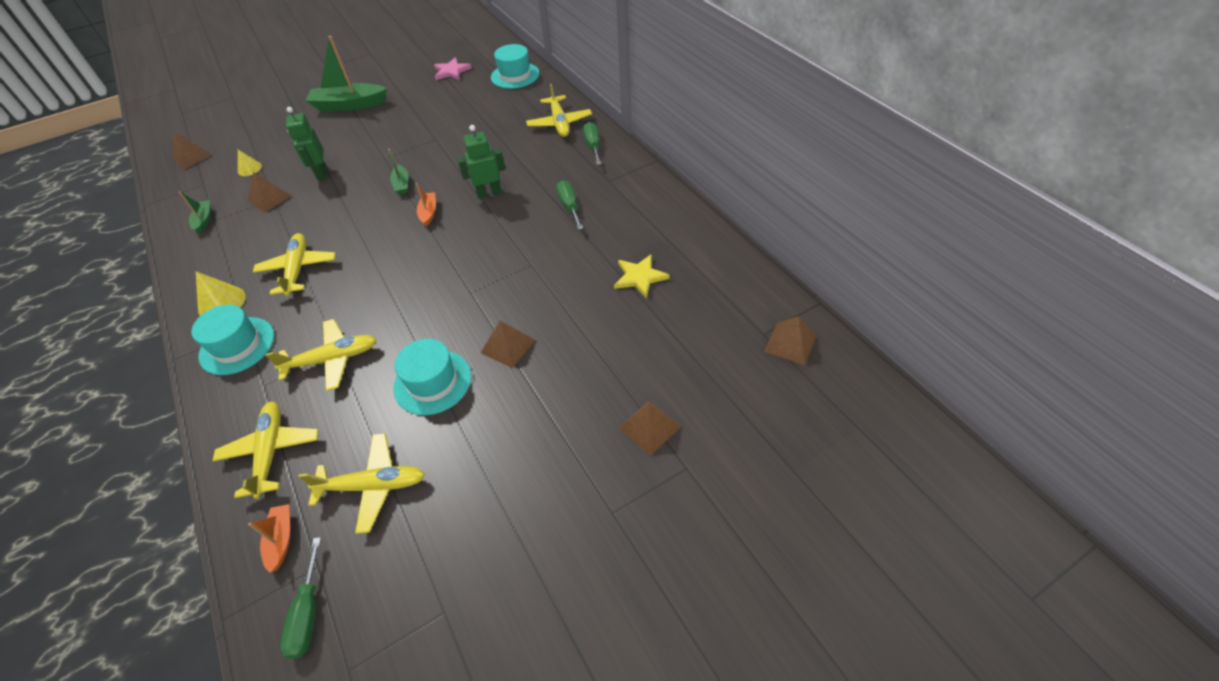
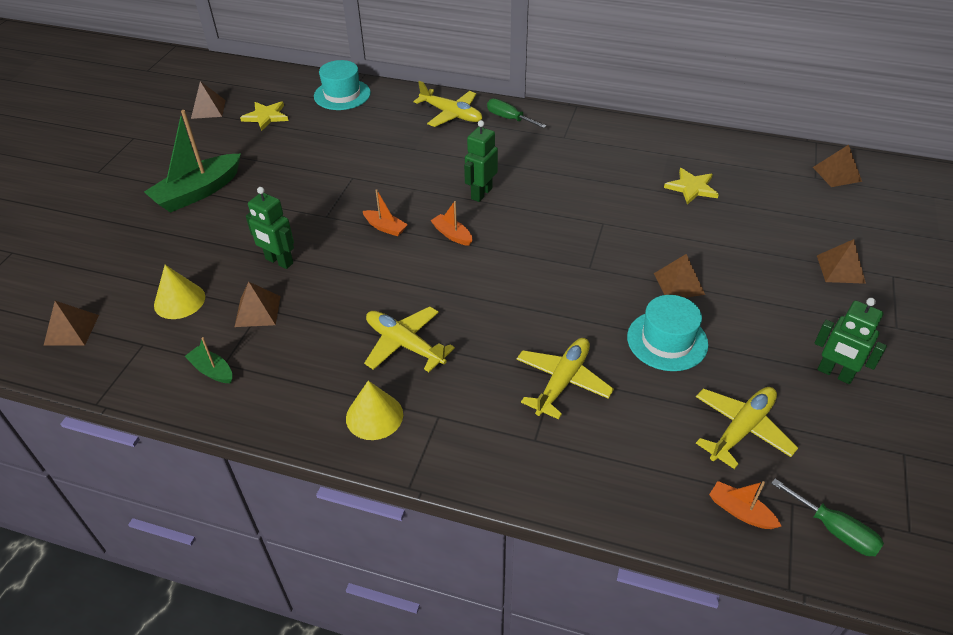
camera: 45 degrees left, 5 degrees down
turquoise hat [191,305,274,375] -> none
yellow plane [212,401,318,499] -> none
yellow cone [238,150,262,176] -> yellow cone [154,265,205,319], size x1.59
green boat [388,149,408,195] -> orange boat [363,189,408,236]
pink star [434,57,472,80] -> yellow star [240,101,288,131]
green screwdriver [556,180,583,230] -> none
none -> brown pyramid [191,81,226,119]
none -> green robot [814,298,887,384]

